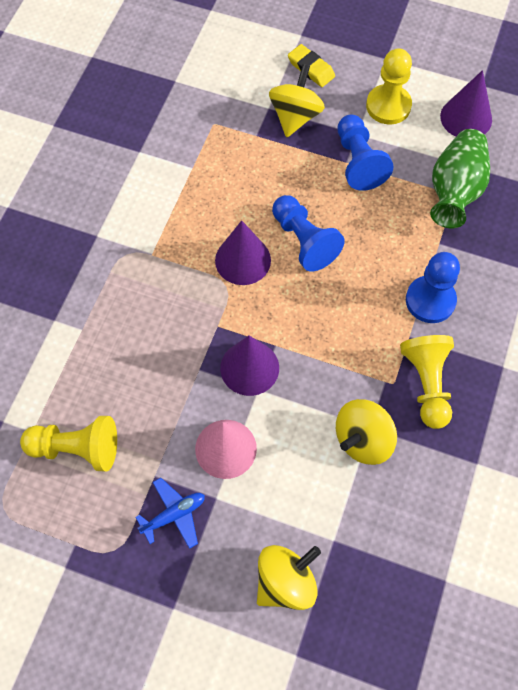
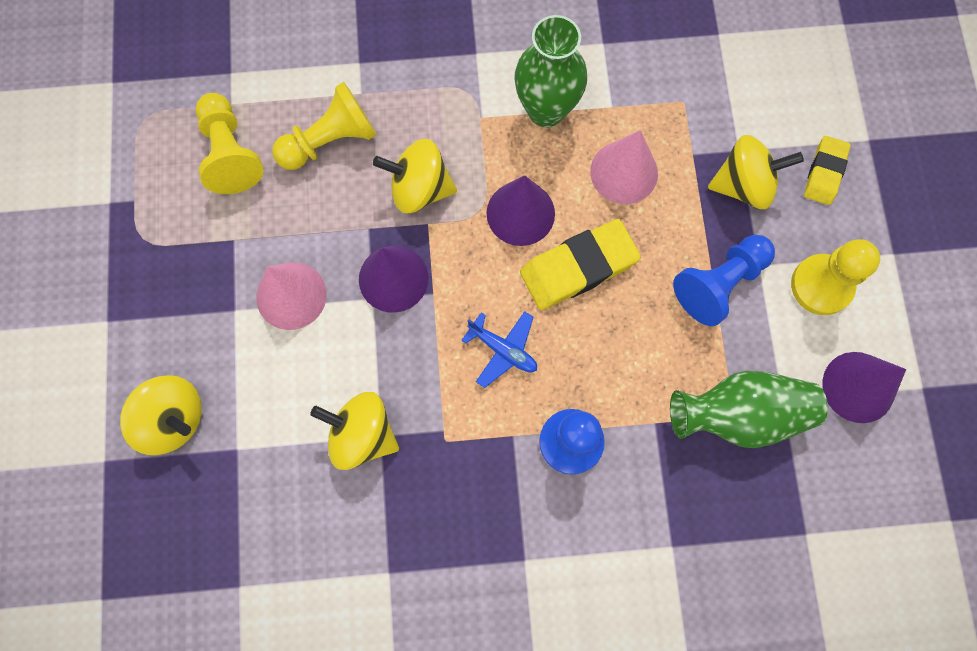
camera: 65 degrees right, 10 degrees up
blue plane [136,478,205,549] -> blue plane moved to [461,311,537,388]
blue pawn [272,195,345,271] -> yellow eraser [520,219,641,310]
yellow pawn [400,335,454,429] -> yellow pawn moved to [272,82,377,170]
none -> yellow spinning top [373,139,457,213]
none -> green vase [514,15,587,127]
none -> pink cone [590,130,658,204]

